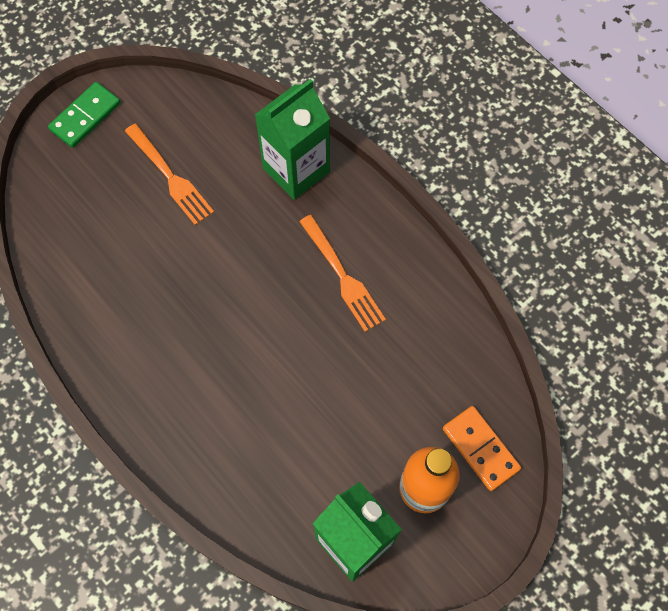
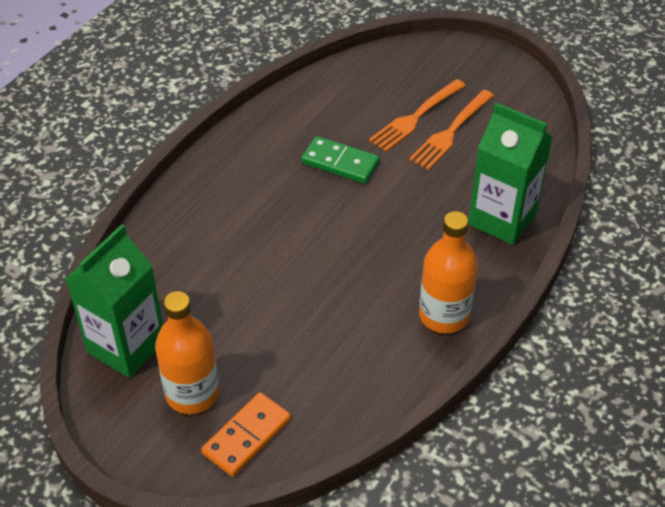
camera: 75 degrees right, 20 degrees down
green domino [48,82,121,148] -> green domino moved to [301,136,380,183]
orange fork [299,215,386,332] -> orange fork moved to [369,79,466,151]
none -> orange bottle [419,211,478,333]

